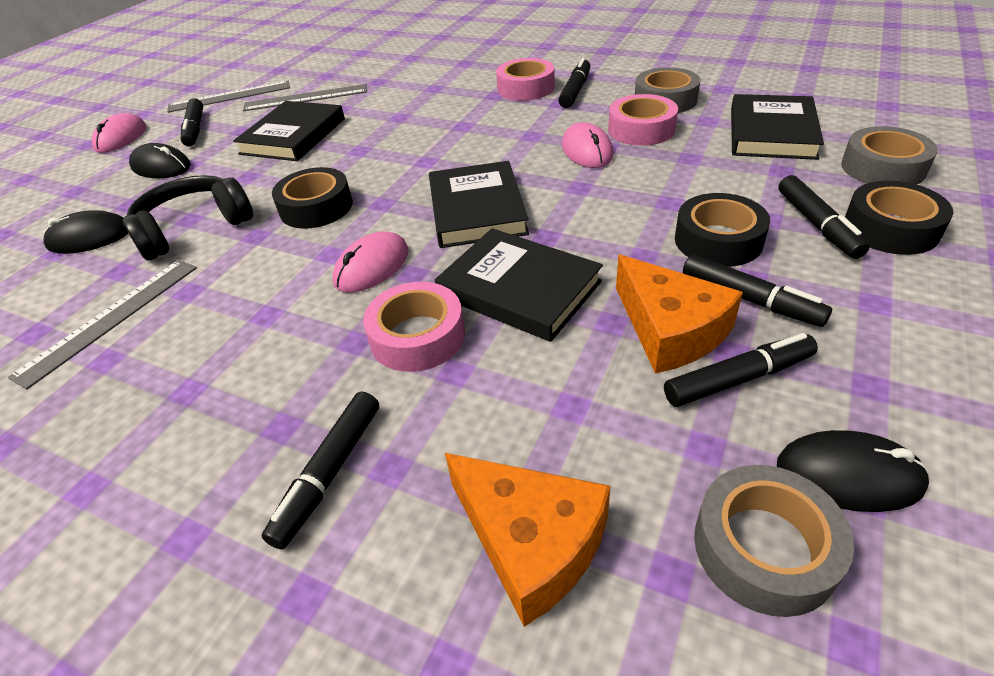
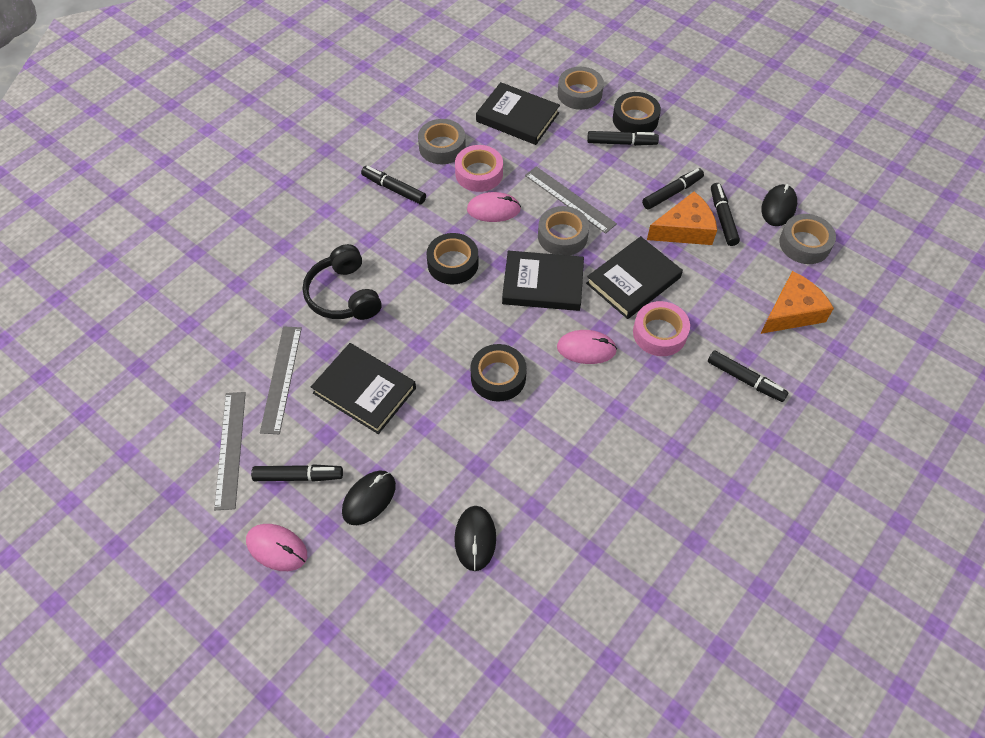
camera: 80 degrees left, 15 degrees up
grey ruler [8,260,197,390] -> grey ruler moved to [525,166,617,234]
black headphones [122,175,253,260] -> black headphones moved to [302,244,382,320]
pink mouse [332,231,409,293] -> pink mouse turned 45 degrees counterclockwise [557,330,617,364]
pink tape [496,58,555,101] -> none
black tape [675,193,770,267] -> black tape moved to [427,233,479,284]
none -> grey tape [538,206,589,256]

